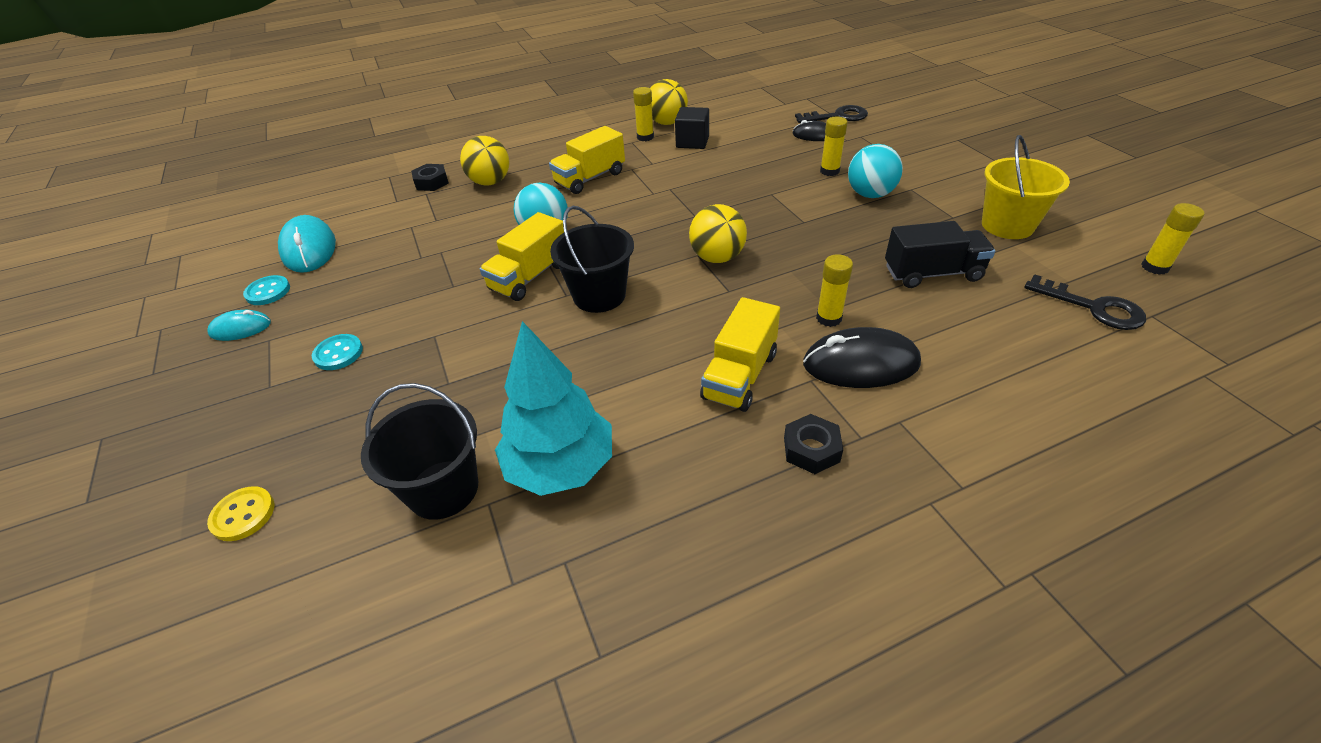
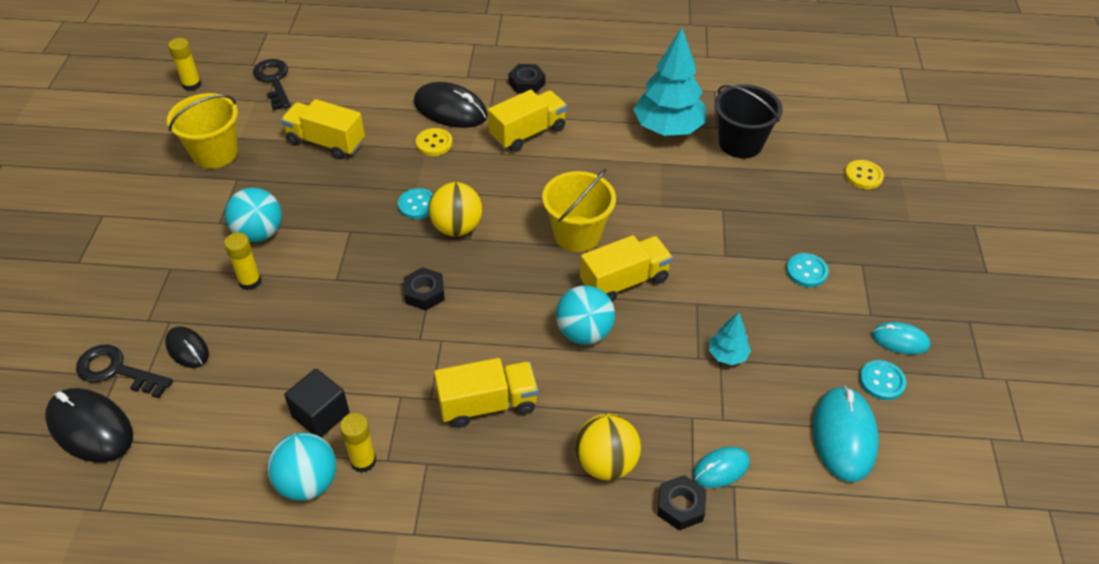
camera: 155 degrees left, 5 degrees up
black bucket [550,206,634,313] -> yellow bucket [542,169,616,252]
yellow ball [650,79,688,125] -> turquoise ball [267,432,337,501]
yellow glue stick [816,254,853,327] -> yellow button [416,128,453,156]
black truck [885,221,995,288] -> yellow truck [281,99,365,159]
none -> black mouse [45,388,133,462]
none -> turquoise button [398,188,433,219]
none -> black nut [404,267,445,311]
none -> turquoise mouse [693,447,750,488]
none -> turquoise tree [709,312,751,365]

